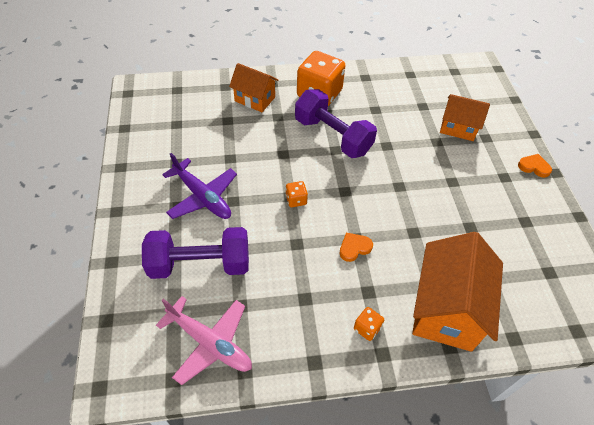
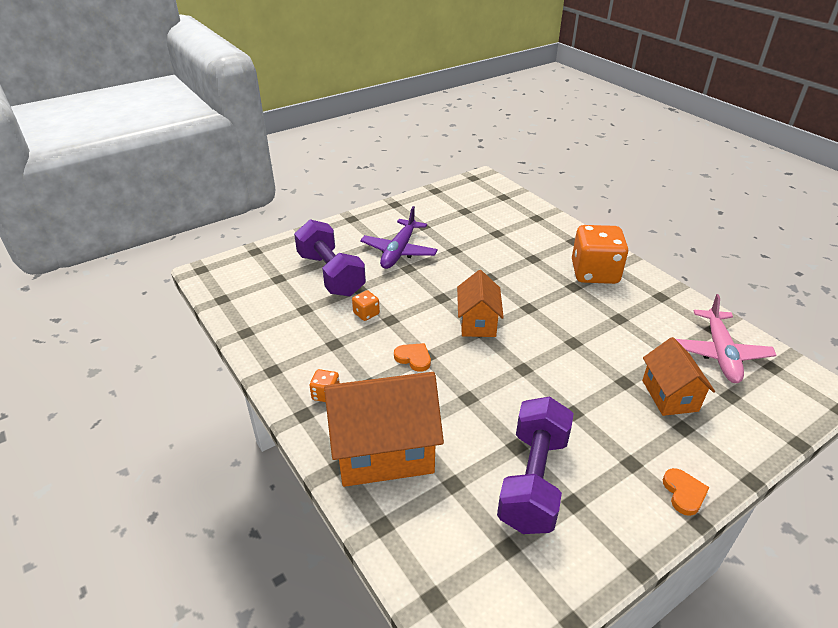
camera: 65 degrees right, 15 degrees down
pink plane [156,296,252,385] -> pink plane moved to [676,294,776,383]
orange house [229,63,278,112] -> orange house moved to [457,270,504,337]
orange dice [286,181,308,207] -> orange dice moved to [352,290,380,321]
purple dumbbell [295,89,377,158] -> purple dumbbell moved to [497,396,574,534]

